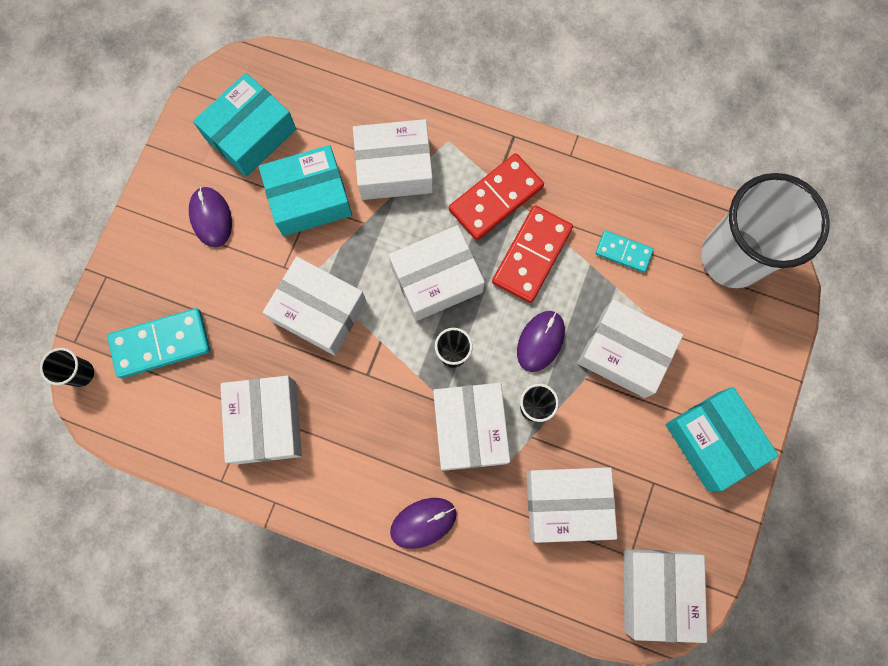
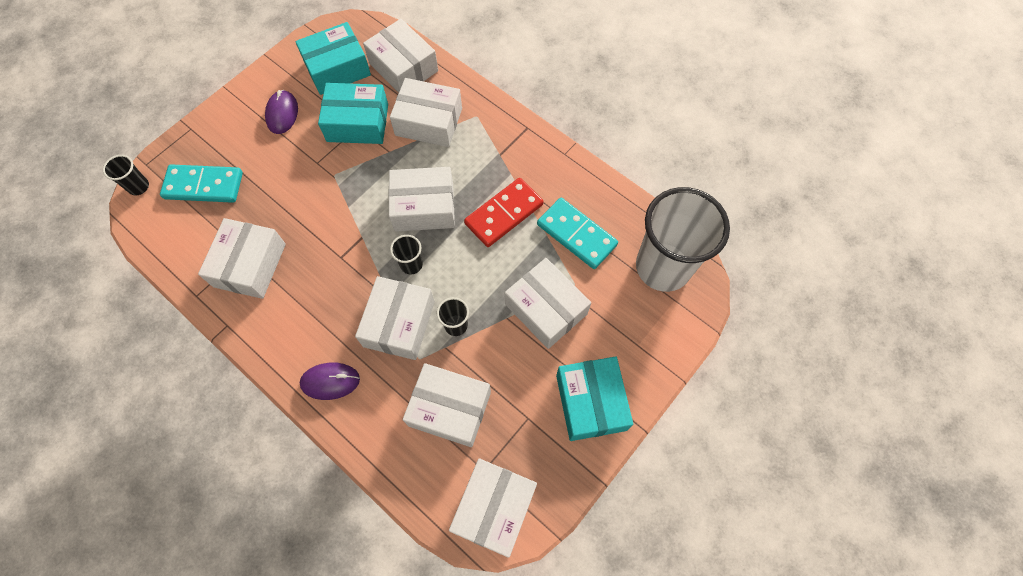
camera: 20 degrees right, 10 degrees down
white box [263,257,366,356] -> white box moved to [363,19,438,93]
red domino [449,153,544,240] -> none
purple mouse [517,311,565,372] -> none
turquoise domino [595,230,654,273] -> turquoise domino [537,198,618,269], size x1.73

